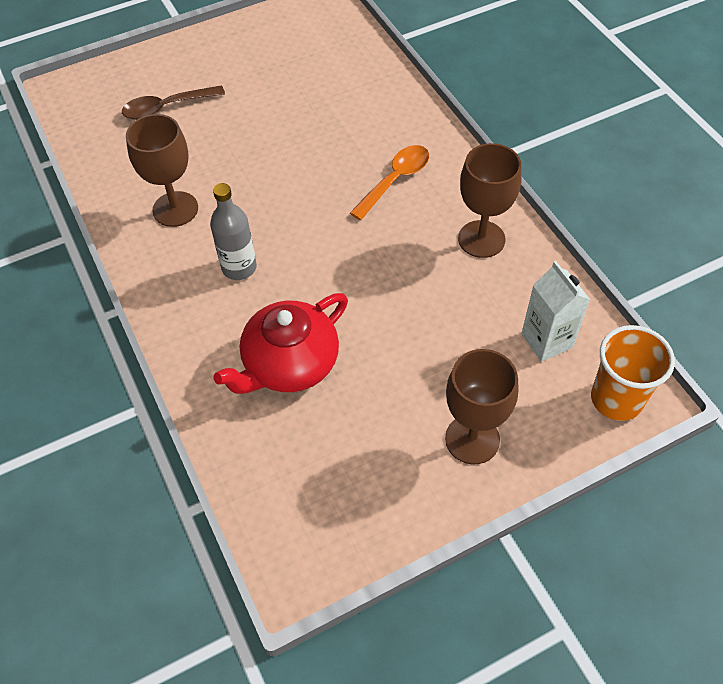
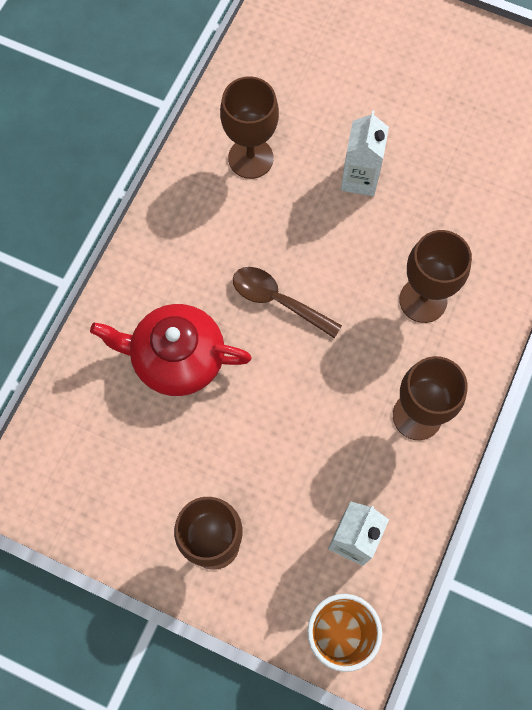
camera: 50 degrees right, 15 degrees up
brown spoon [122,85,225,120] -> brown spoon moved to [233,267,342,338]
grey bottle [210,183,257,280] -> none
orange spoon [350,145,429,220] -> brown goblet [399,230,472,323]
none -> white carton [341,110,389,196]

